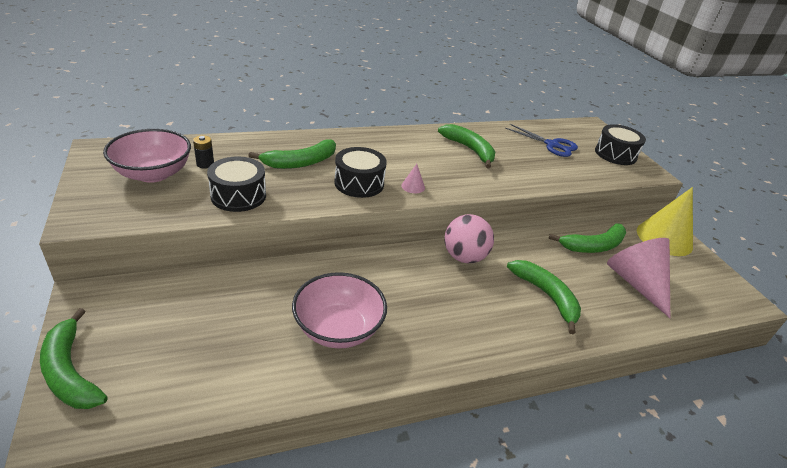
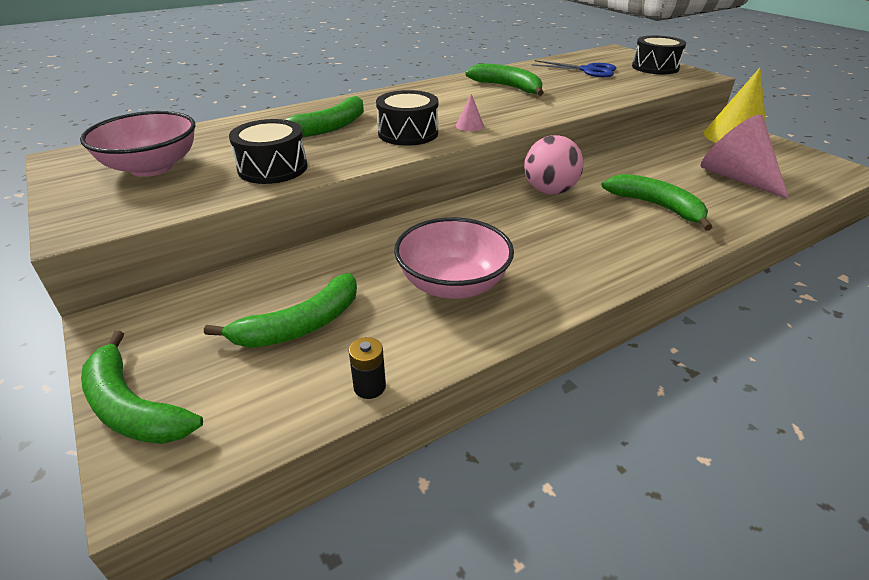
camera: 10 degrees left, 0 degrees up
black battery [193,135,214,169] -> black battery moved to [349,337,386,399]
green banana [548,223,626,253] -> green banana moved to [204,273,357,348]

